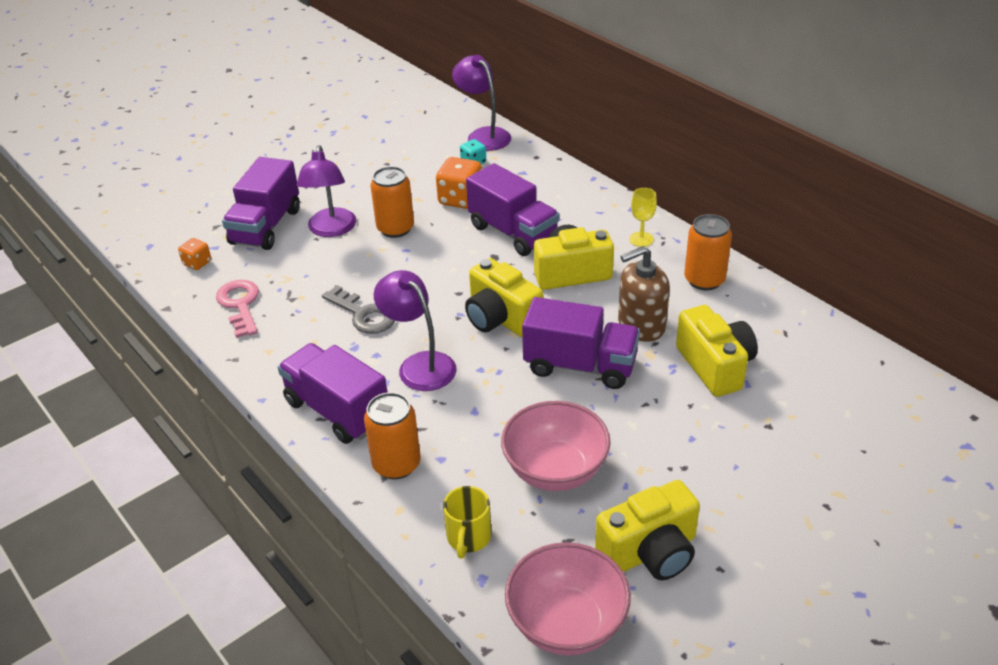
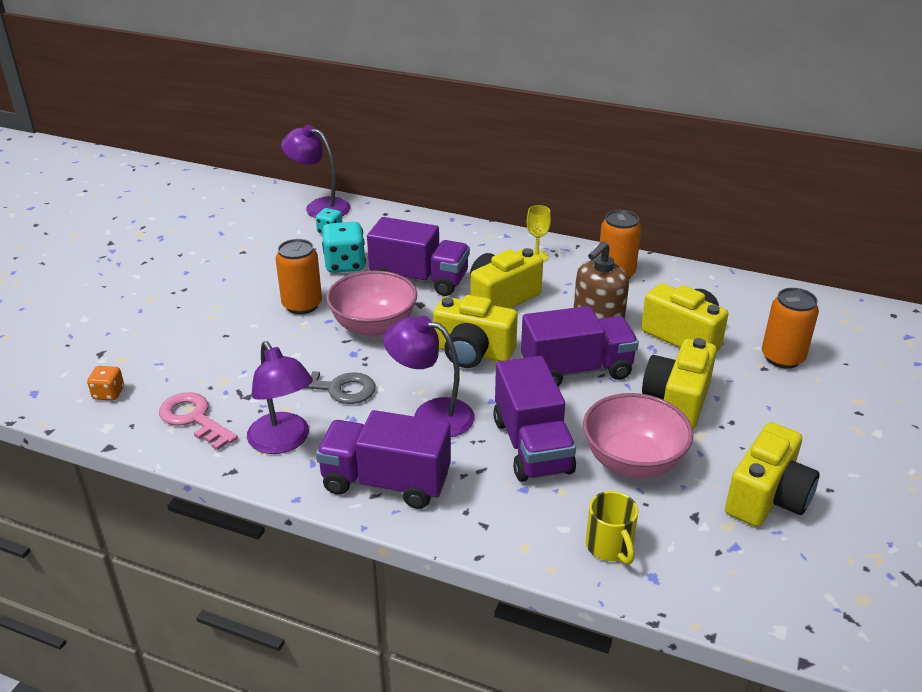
camera: 30 degrees left, 5 degrees down
purple truck [222,157,300,250] -> purple truck moved to [493,356,576,482]
purple lamp [296,145,357,237] -> purple lamp moved to [247,341,313,454]
orange can [364,392,421,479] -> orange can moved to [762,288,819,368]
orange dice [436,157,482,209] -> turquoise dice [322,222,366,273]
pink bowl [505,542,631,656] -> pink bowl moved to [326,271,417,337]
none -> yellow camera [642,338,717,430]

